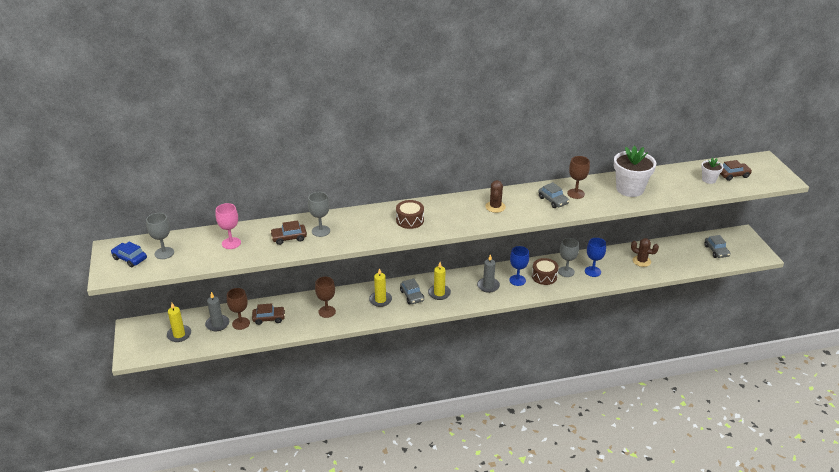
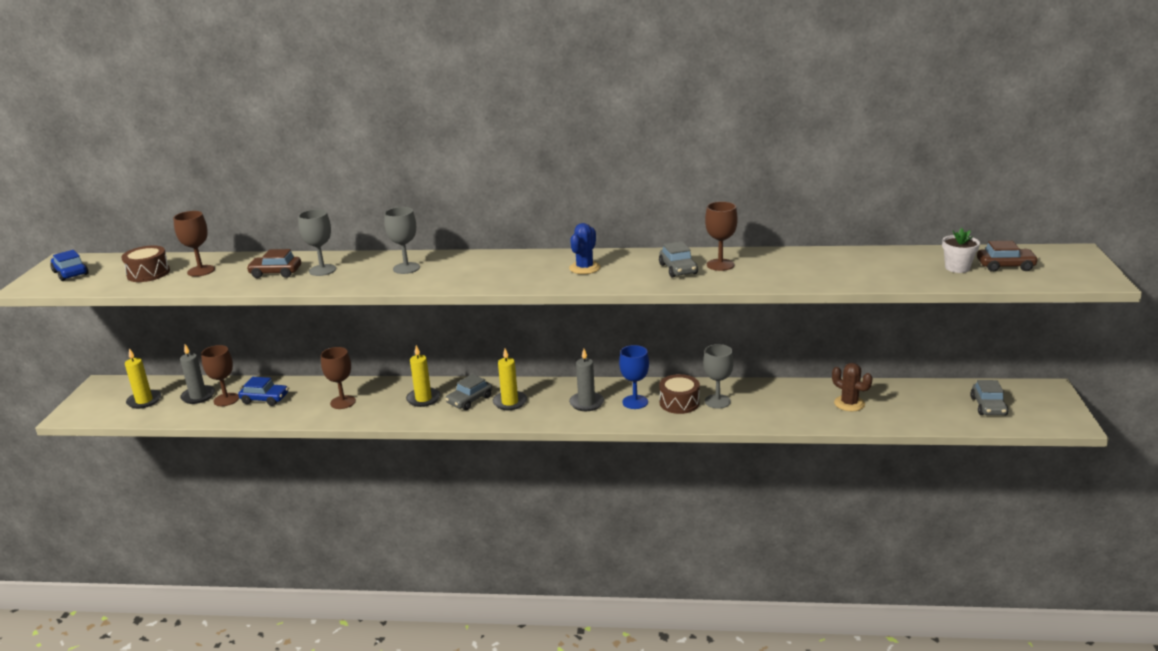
camera: 20 degrees right, 10 degrees down
grey goblet [146,213,174,259] -> grey goblet moved to [384,207,420,274]
pink goblet [216,203,241,249] -> brown goblet [173,211,215,277]
brown car [252,303,285,325] -> blue car [238,377,288,406]
brown drum [396,200,424,229] -> brown drum moved to [121,245,170,282]
grey car [400,278,424,304] -> grey car turned 45 degrees clockwise [446,374,492,410]
brown cactus [485,180,506,213] -> blue cactus [569,223,600,274]
blue goblet [585,238,606,277] -> none
white flower pot [614,146,656,197] -> none

